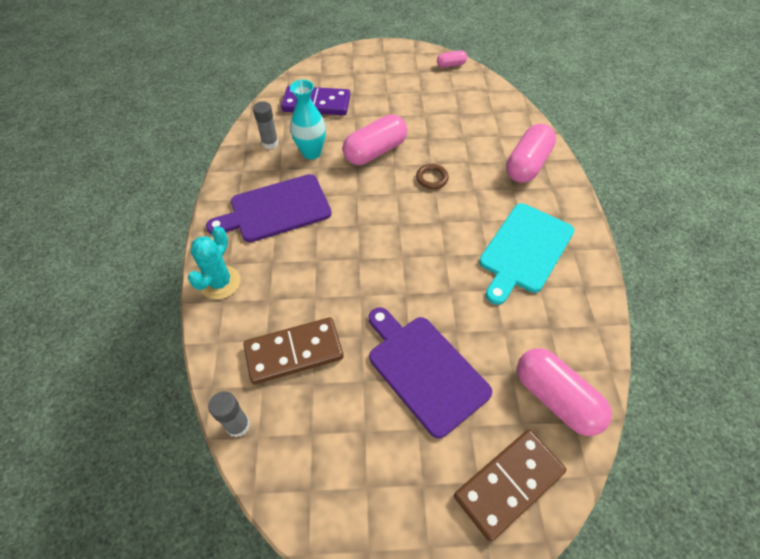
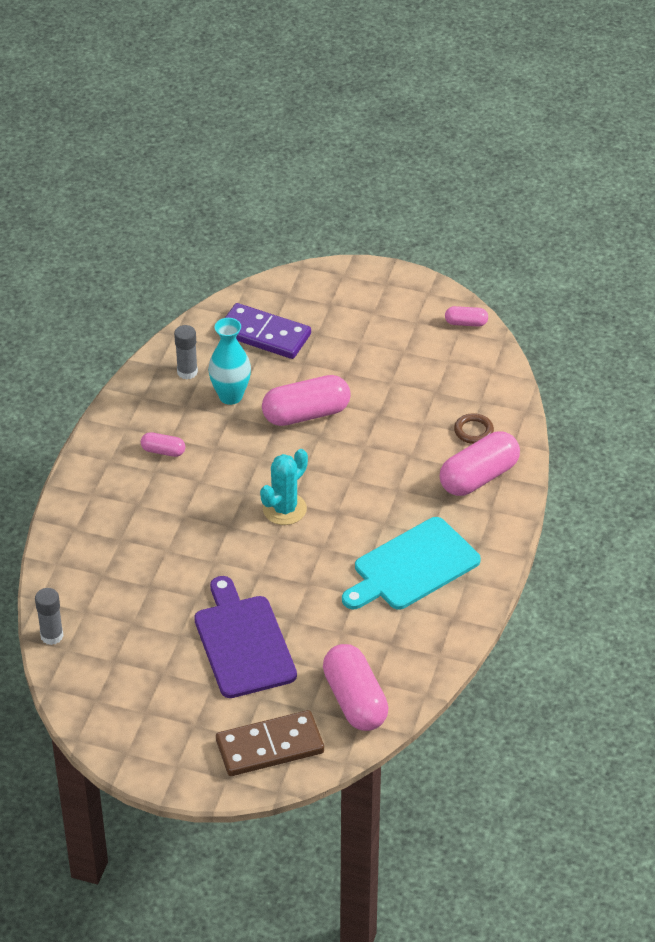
camera: 20 degrees right, 10 degrees down
turquoise cactus [188,226,241,299] -> turquoise cactus moved to [260,449,308,525]
purple cutting board [206,174,332,242] -> pink capsule [141,432,185,457]
brown domino [243,317,344,384] -> none
brown ring [416,164,449,189] -> brown ring moved to [454,413,494,444]

